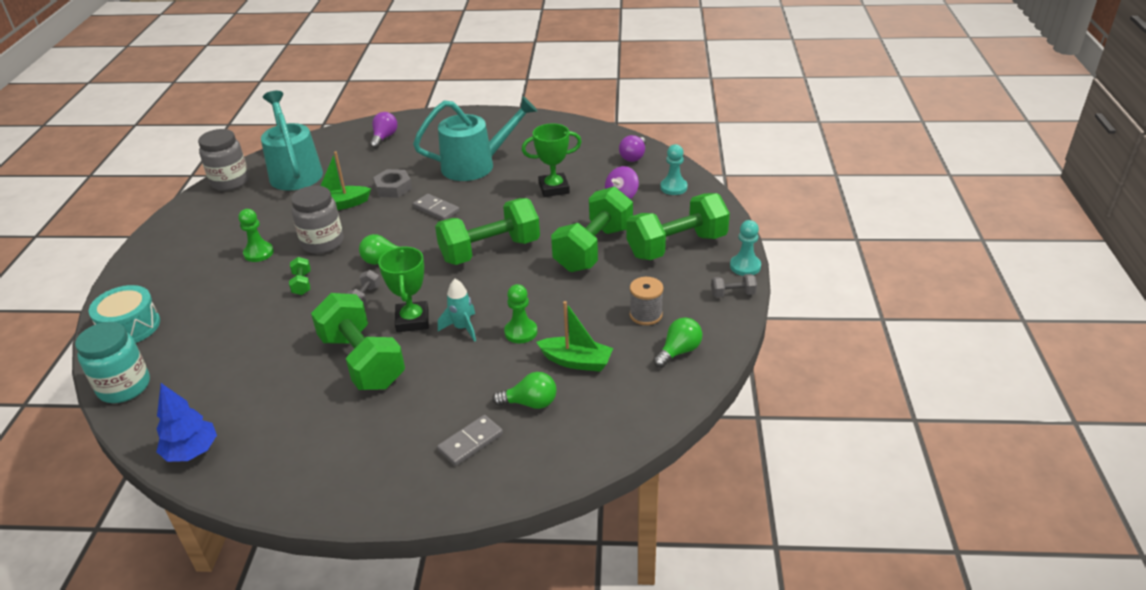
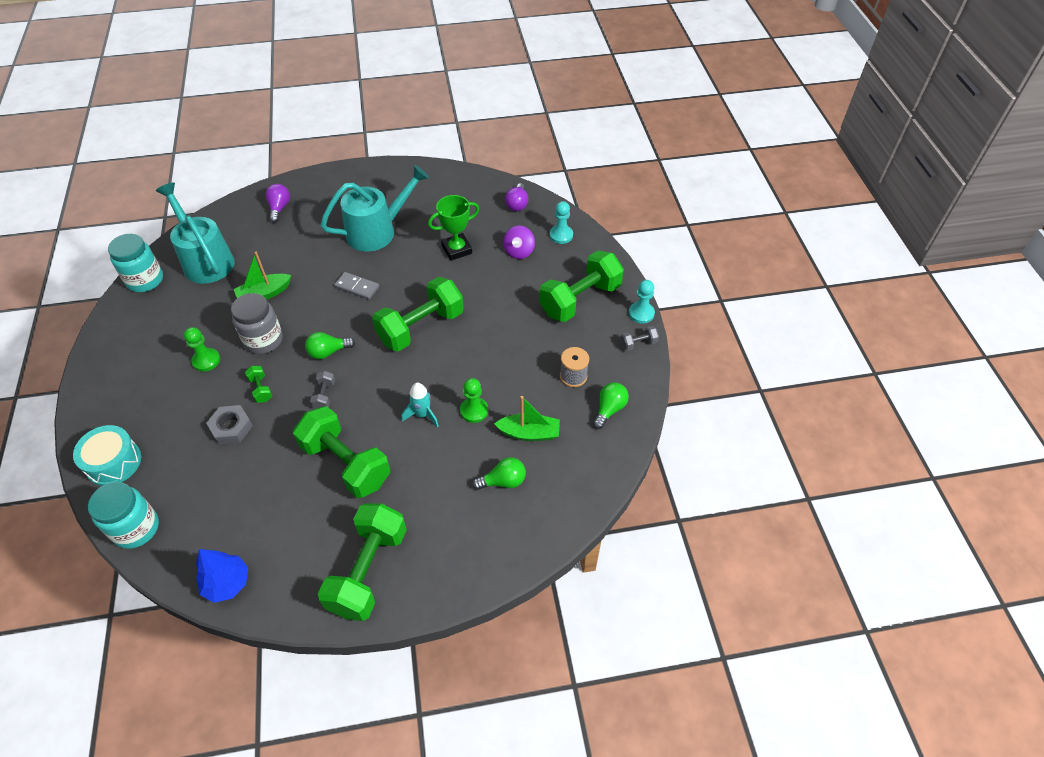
camera: 15 degrees left, 15 degrees up
grey jar [198,129,249,191] -> turquoise jar [108,234,163,292]
grey nut [373,169,412,198] -> grey nut moved to [206,405,253,444]
green trophy [378,246,429,332] -> none
grey domino [437,415,503,466] -> none
green dumbbell [551,187,633,272] -> green dumbbell moved to [318,503,407,621]

